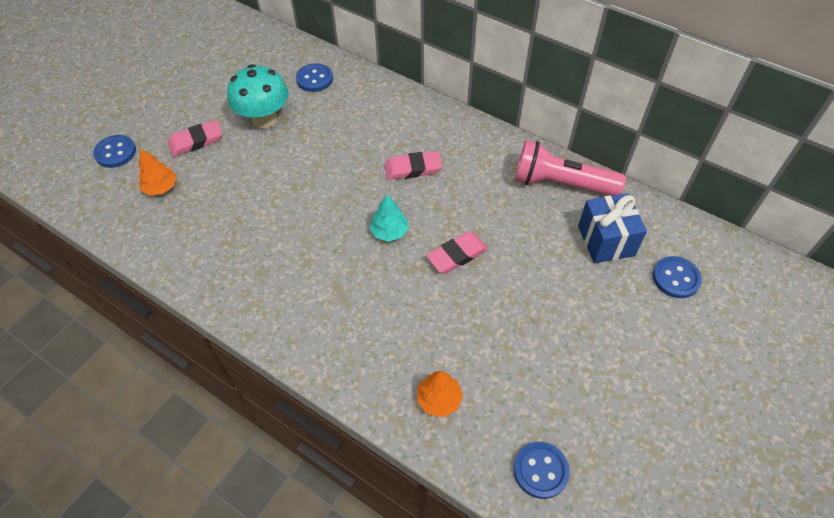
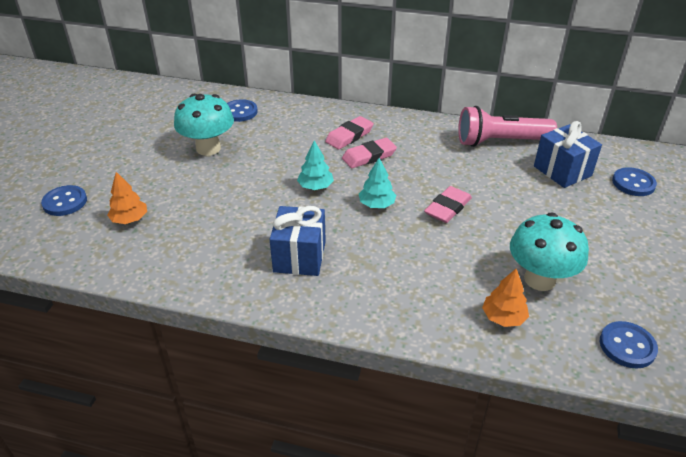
camera: 20 degrees left, 15 degrees down
pink eraser [168,120,223,157] -> pink eraser moved to [325,116,374,150]
none -> blue gift [270,206,326,276]
none -> turquoise tree [297,140,334,190]
none -> turquoise mushroom [510,213,589,291]

